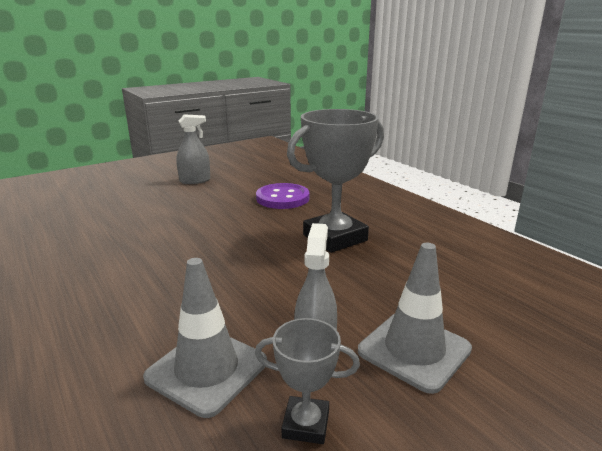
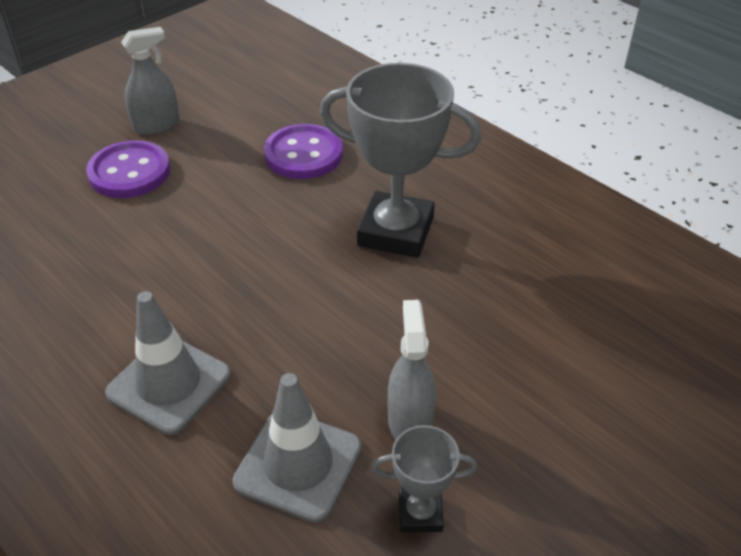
camera: 10 degrees left, 20 degrees up
grey trophy [287,109,384,253] -> grey trophy turned 60 degrees clockwise [320,63,482,258]
grey traffic cone [358,243,472,394] -> grey traffic cone moved to [105,291,231,435]
none -> purple button [86,140,170,198]

